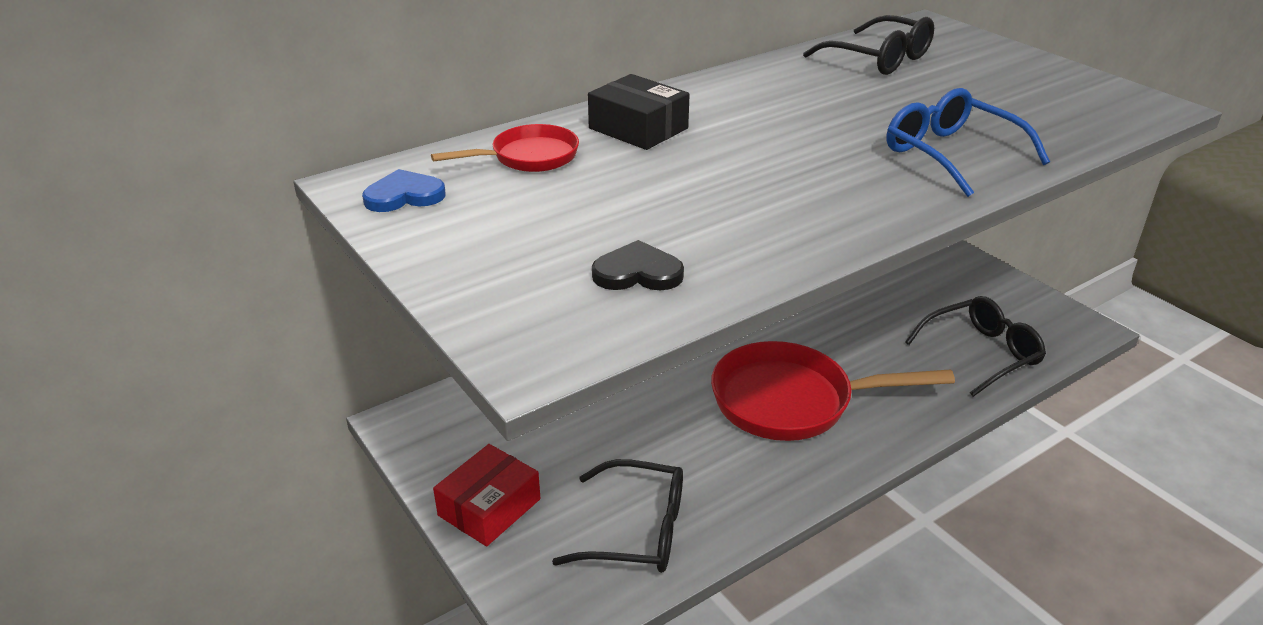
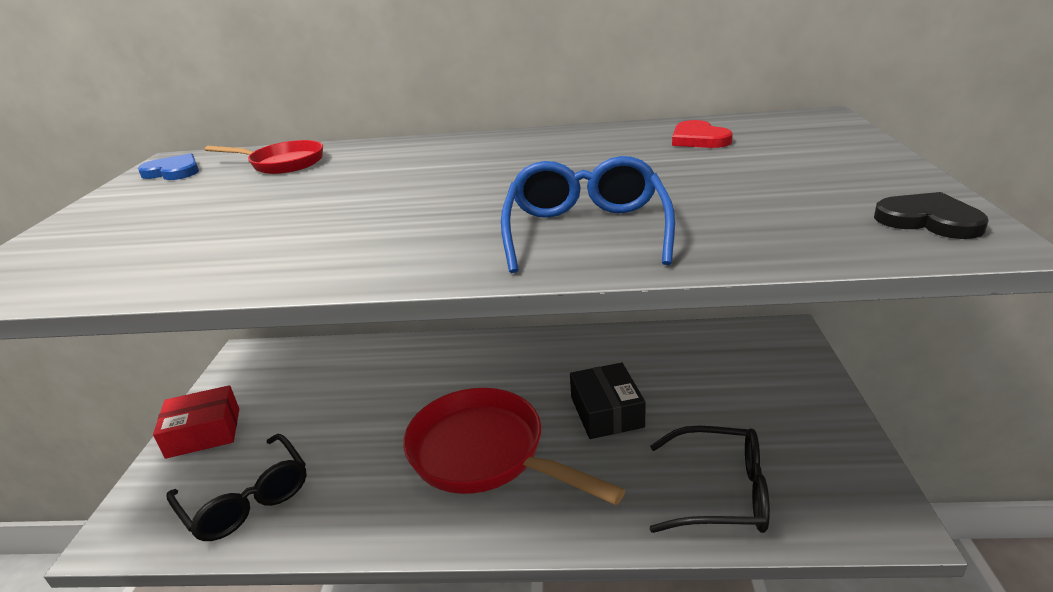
camera: 40 degrees right, 5 degrees down
black box [588,74,690,150] -> black box moved to [570,363,646,439]
black heart [592,240,684,290] -> black heart moved to [874,192,989,239]
black glasses [803,15,934,75] -> red heart [672,120,733,148]

